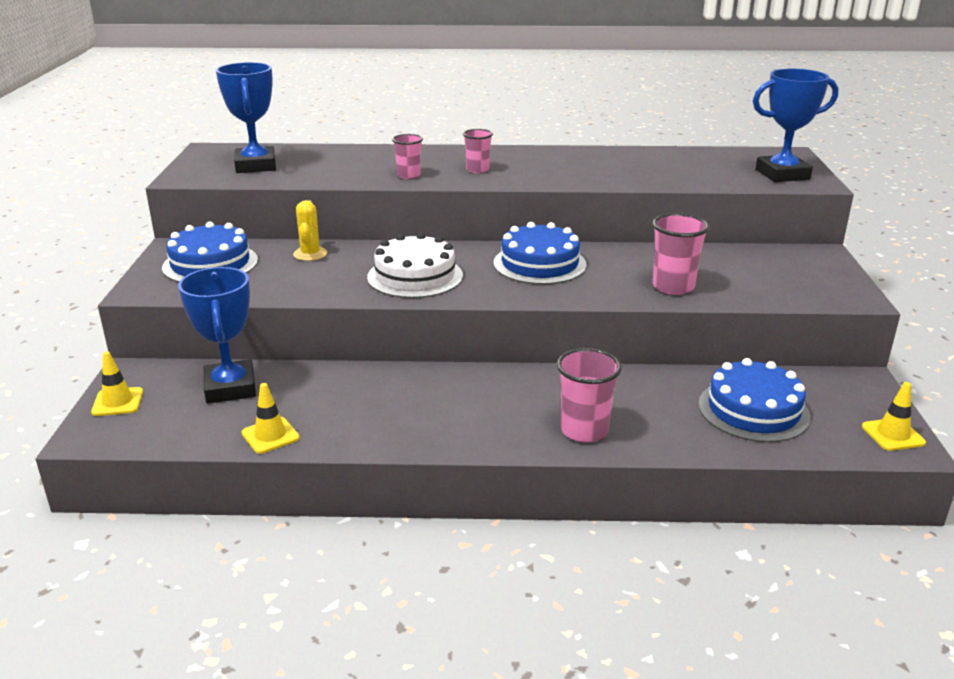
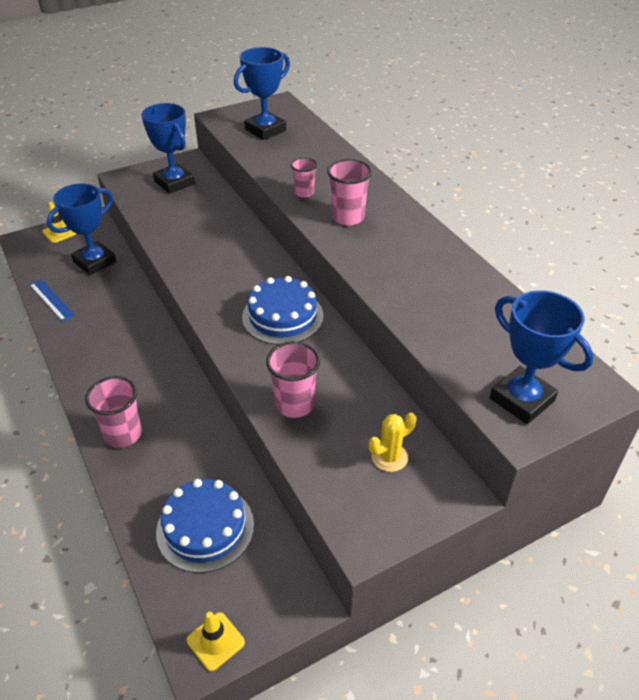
camera: 60 degrees right, 15 degrees up
blue cake [162,221,258,282] -> blue trophy [141,103,195,194]
yellow traffic cone [242,383,300,454] -> blue ruler [29,279,75,322]
yellow cactus [293,200,327,261] -> yellow cactus moved to [369,412,417,472]
white cake [367,233,463,298] -> none
pink cup [463,129,493,173] -> pink cup [327,159,372,226], size x1.58

